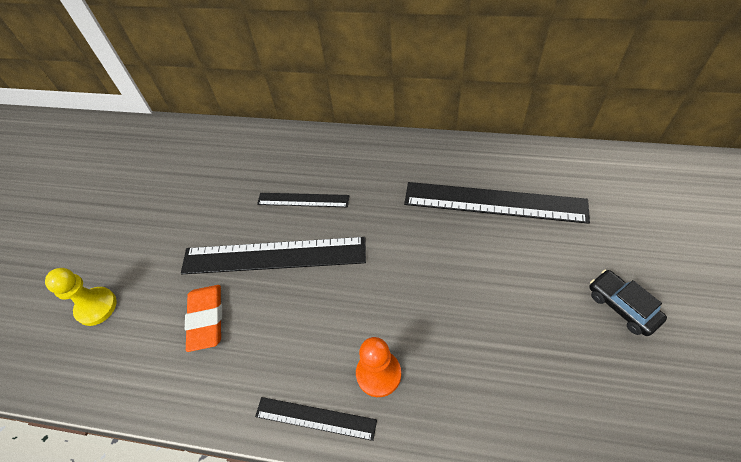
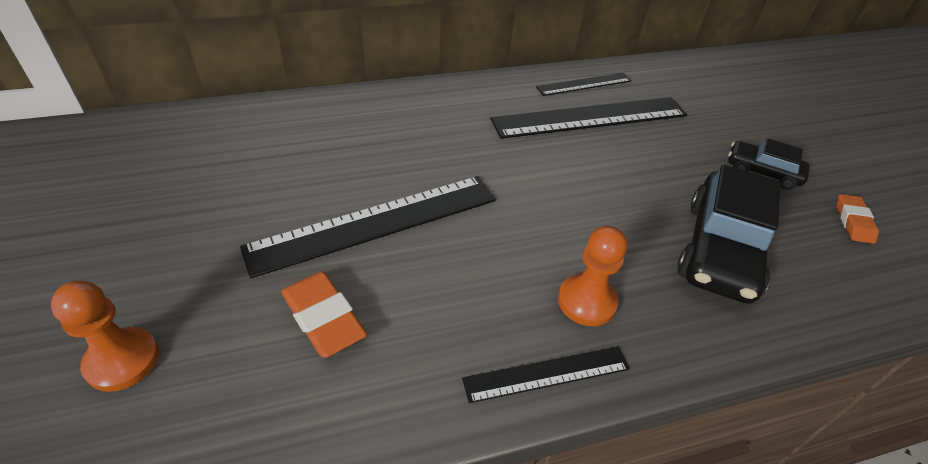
camera: 35 degrees left, 10 degrees down
yellow pawn [45,268,117,326] -> orange pawn [51,281,159,392]
black ruler [257,193,349,207] -> black ruler moved to [536,73,631,96]
none -> black car [677,165,780,304]
none -> orange eraser [836,194,879,244]

